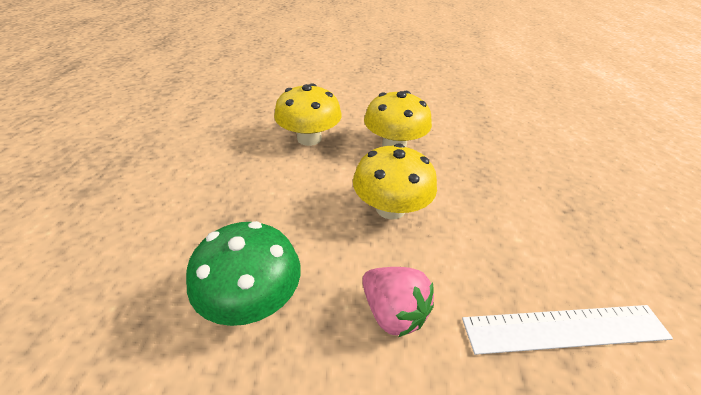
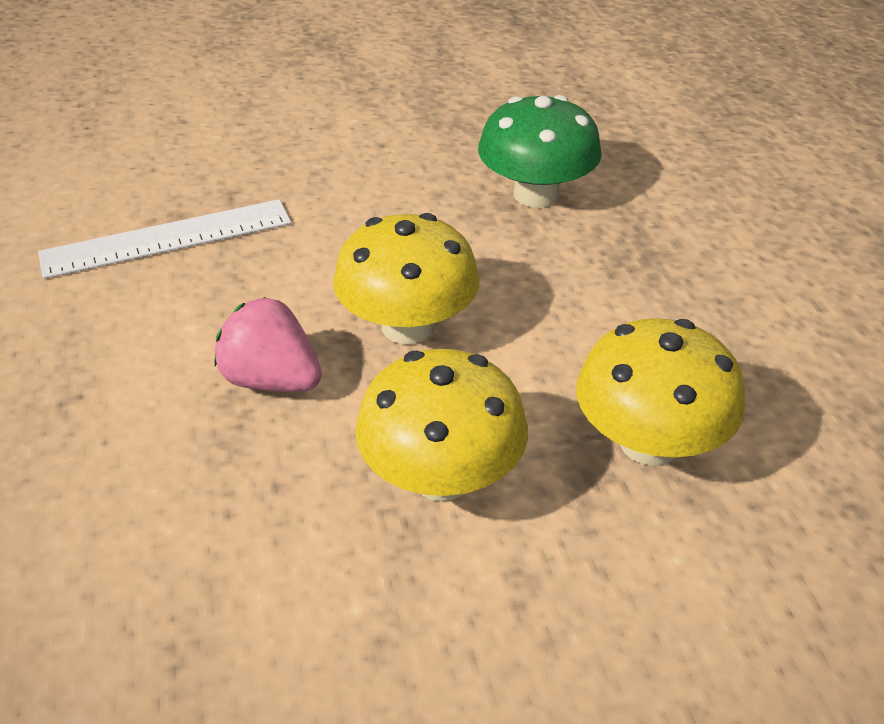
camera: 165 degrees right, 0 degrees up
pink strawberry [362,267,434,337] -> pink strawberry moved to [215,297,322,392]

